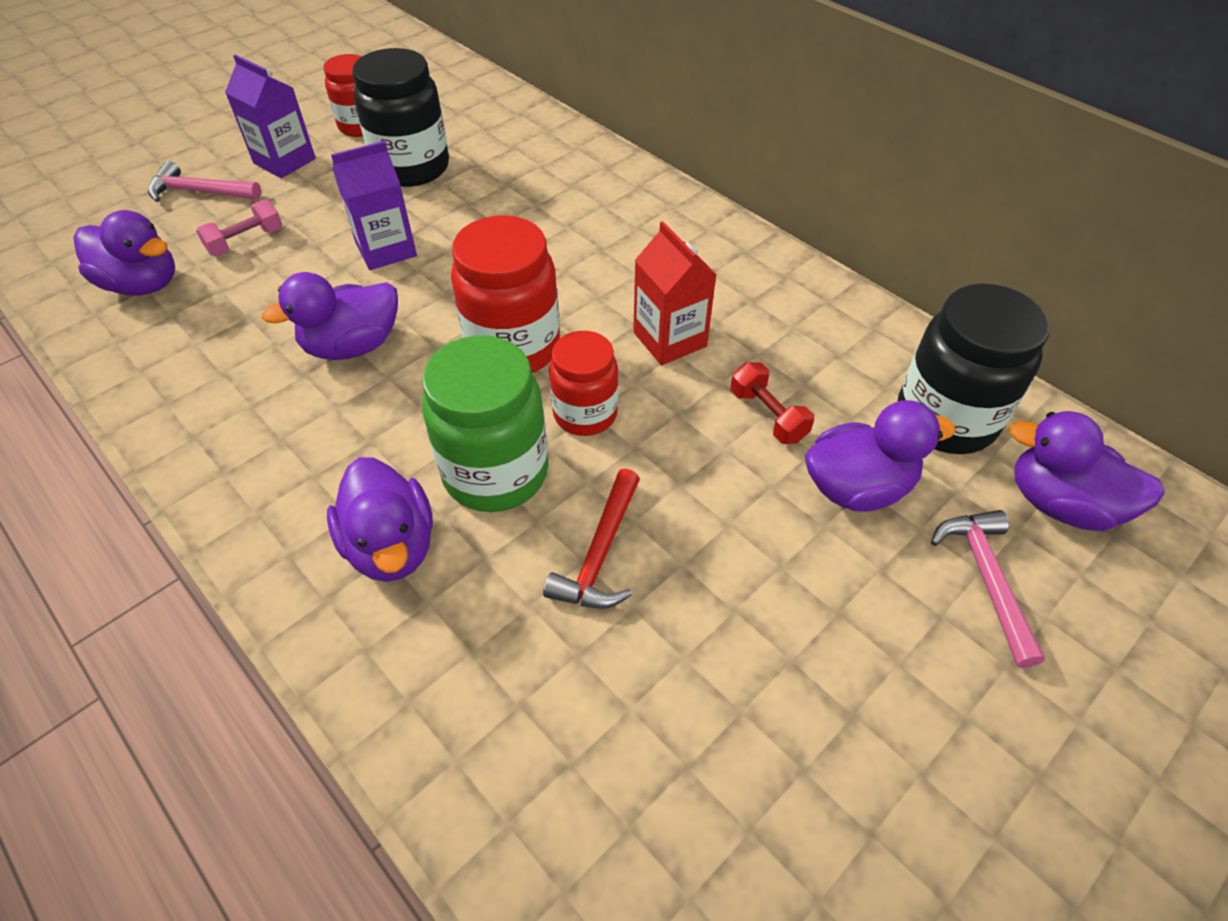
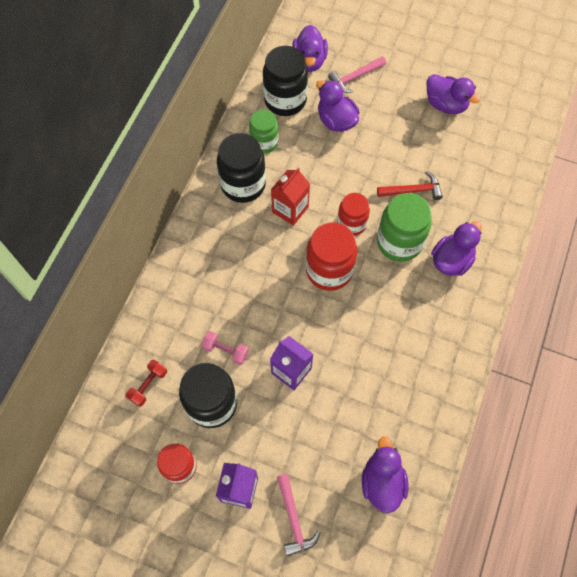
camera: 115 degrees left, 15 degrees up
pink dumbbell [196,199,282,256] -> pink dumbbell moved to [202,331,249,365]
purple duck [262,272,398,360] -> purple duck moved to [427,74,481,114]
red dumbbell [731,362,814,444] -> red dumbbell moved to [126,360,167,407]
none -> black jar [217,133,266,203]
none -> green jar [249,109,279,153]

